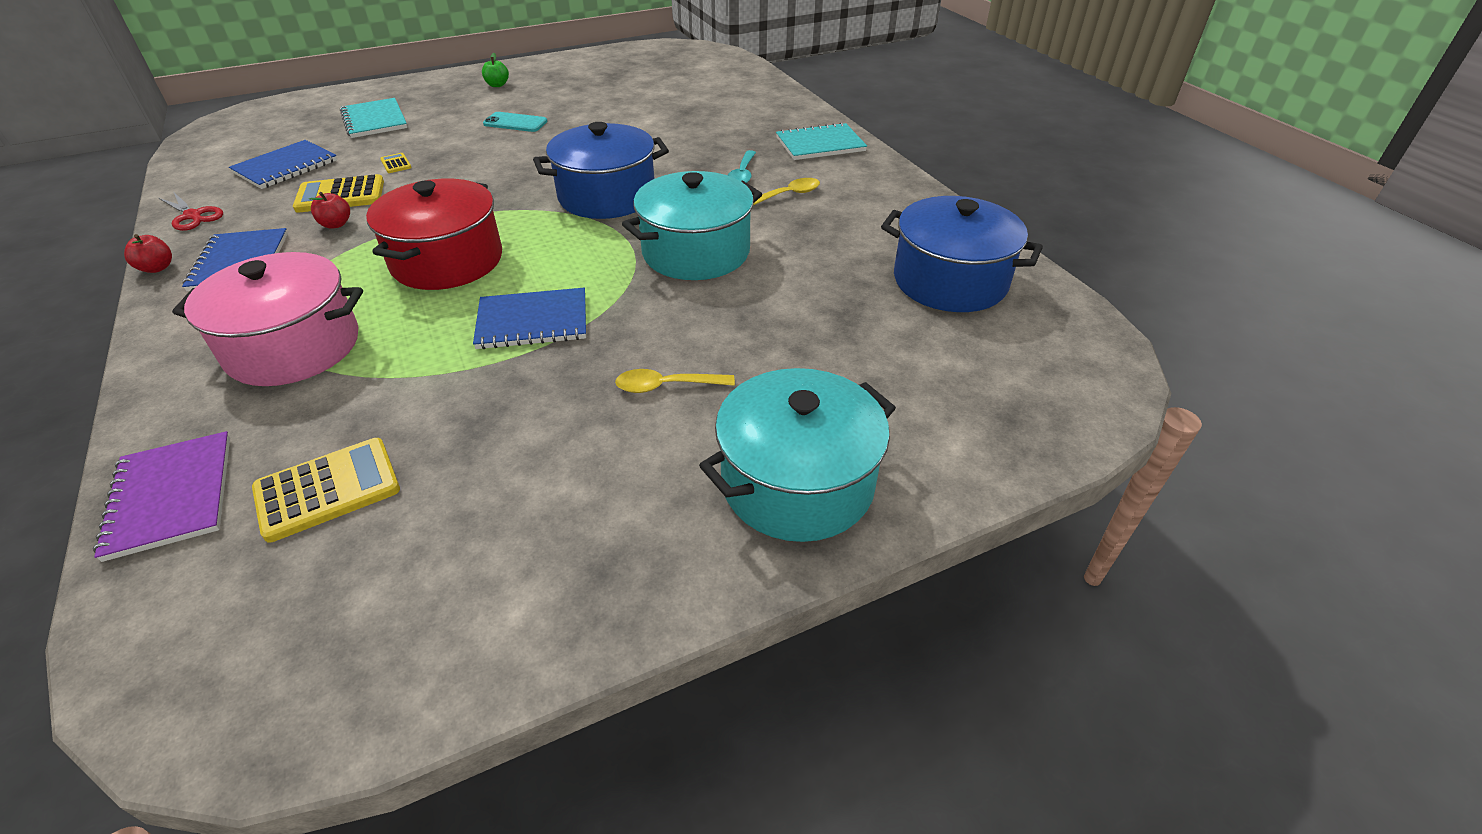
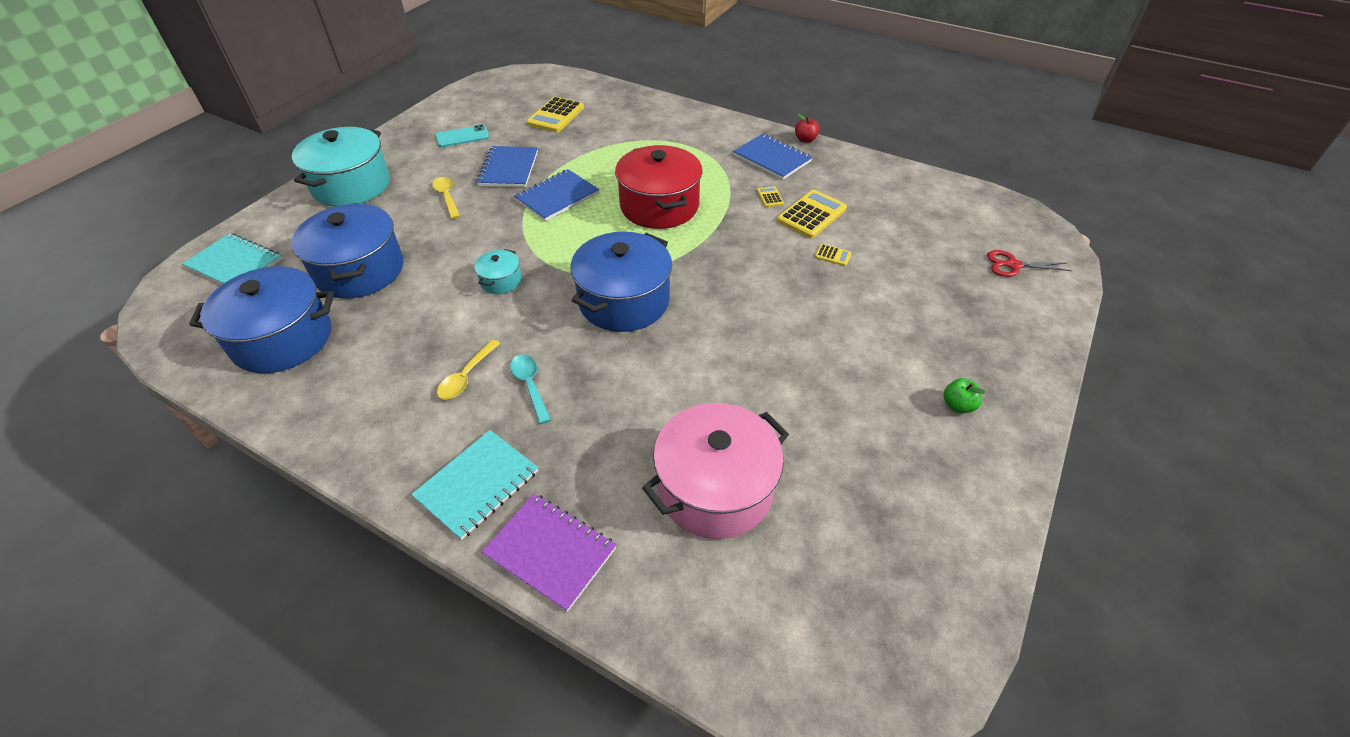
camera: 145 degrees right, 5 degrees up
purple notebook [93,431,230,562] -> purple notebook moved to [481,494,617,612]
red scissors [159,192,223,231] -> red scissors moved to [987,250,1072,277]
pink pot [172,252,363,386] -> pink pot moved to [642,403,789,539]
blue notebook [229,140,337,189] -> blue notebook moved to [476,146,538,187]
red apple [309,192,350,228] -> yellow calculator [757,186,784,207]
turquoise notebook [340,98,407,138] -> turquoise notebook moved to [182,233,282,284]
turquoise phone [483,112,547,132] -> turquoise phone moved to [436,125,489,147]
yellow spoon [615,369,735,393] -> yellow spoon turned 75 degrees counterclockwise [432,177,460,219]
turquoise pot [622,171,762,280] -> turquoise pot [474,249,521,294], size x0.46
none -> blue pot [291,203,403,299]

